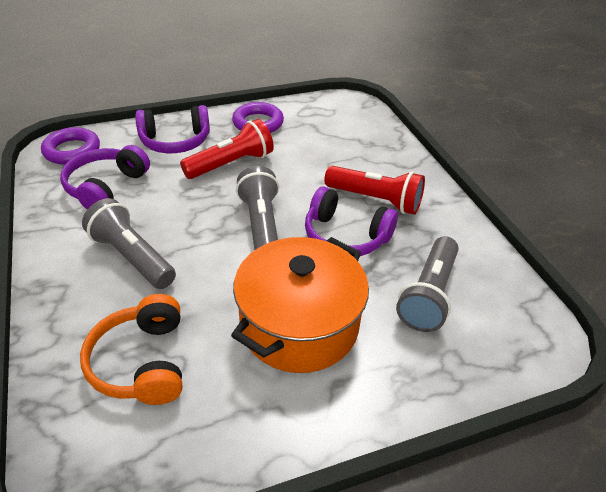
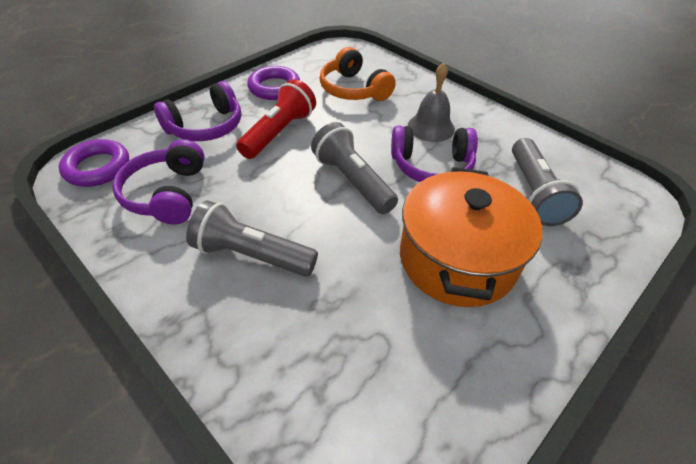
camera: 25 degrees left, 5 degrees up
orange headphones [80,294,182,405] -> orange headphones moved to [320,47,396,101]
red flashlight [324,166,425,215] -> grey bell [408,63,455,142]

